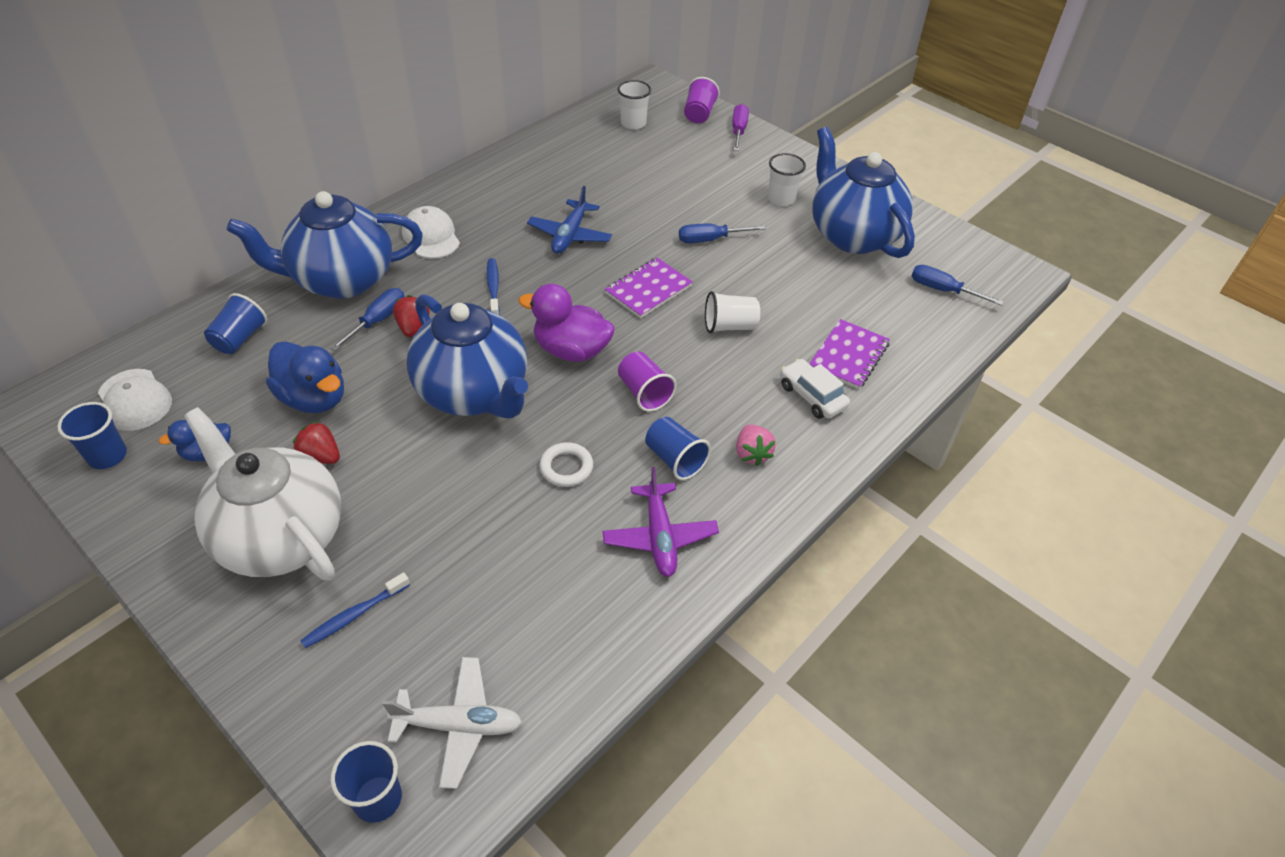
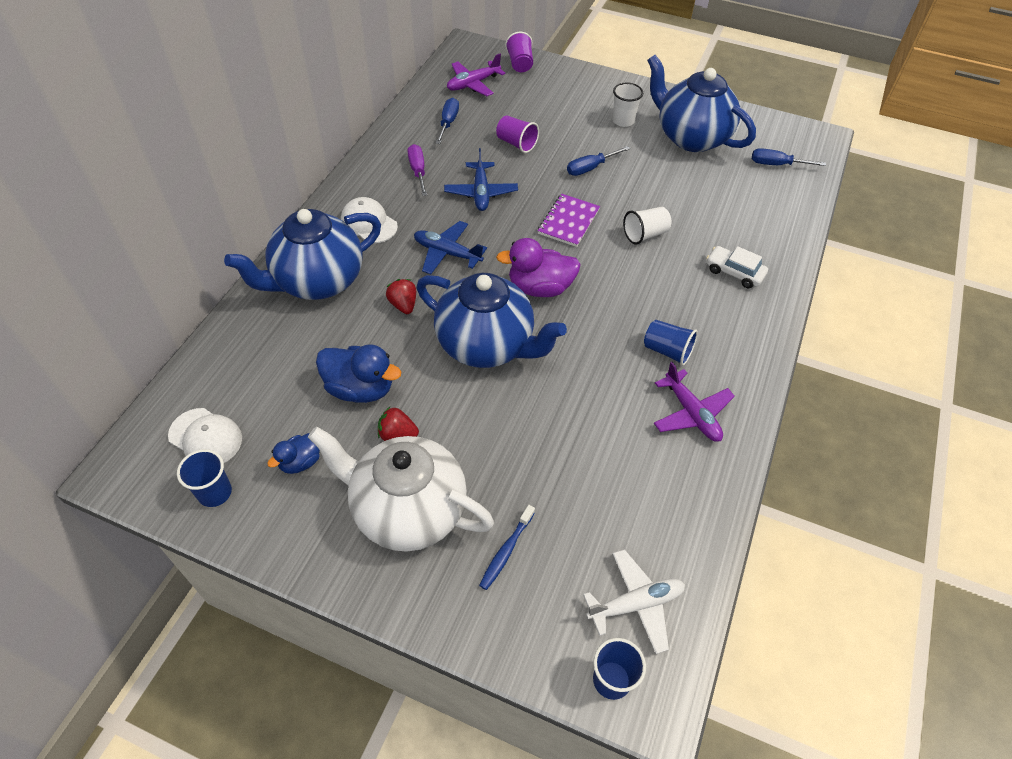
camera: 20 degrees left, 5 degrees up
blue cup [204,293,268,354] -> none
blue screwdriver [330,288,404,351] -> blue screwdriver moved to [436,98,459,144]
blue toothbrush [487,258,500,315] -> blue plane [414,221,487,274]
white ring [539,442,593,487] -> none
white cup [618,80,651,130] -> purple plane [447,54,505,96]
purple cup [618,351,676,412] -> purple cup moved to [496,115,539,153]
purple screwdriver [732,104,749,151] -> purple screwdriver moved to [407,144,427,196]
pink strawberry [736,424,776,466] -> none
purple notebook [809,319,890,389] -> none

